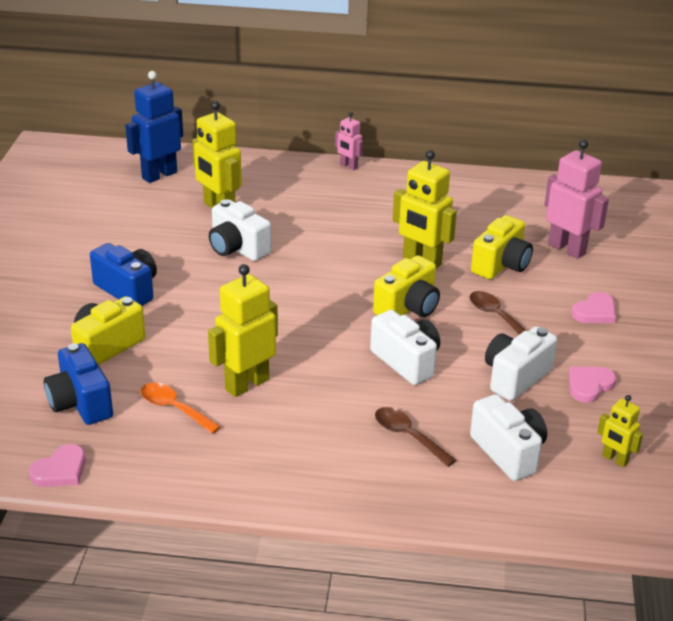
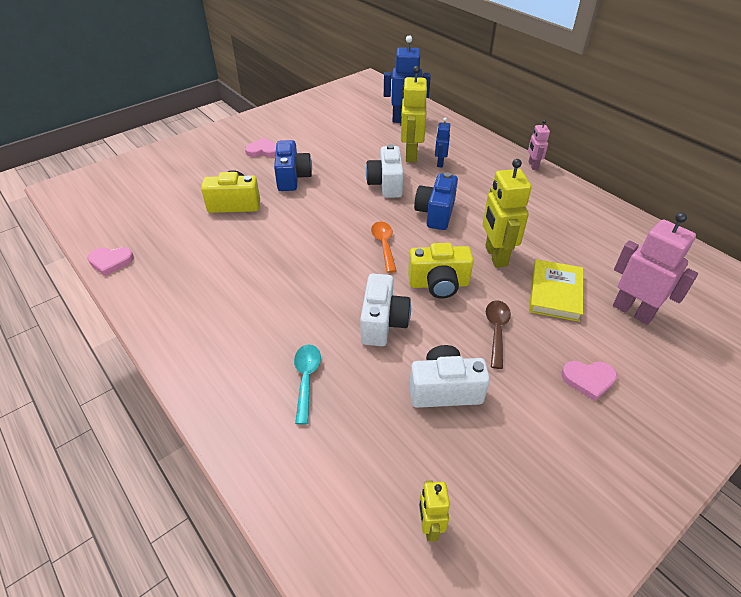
camera: 45 degrees right, 10 degrees up
blue camera [44,343,113,425] -> blue camera moved to [414,172,458,230]
orange spoon [140,383,221,434] -> orange spoon moved to [371,222,396,273]
yellow robot [208,264,278,397] -> none
brown spoon [375,407,456,467] -> turquoise spoon [294,345,321,425]
white camera [470,394,547,481] -> none
yellow camera [471,215,533,279] -> yellow book [529,259,583,322]
pink robot [544,140,609,259] -> pink robot turned 45 degrees counterclockwise [613,212,698,325]
pink heart [568,367,616,403] -> pink heart moved to [245,138,276,157]
none -> blue robot [435,117,450,168]

